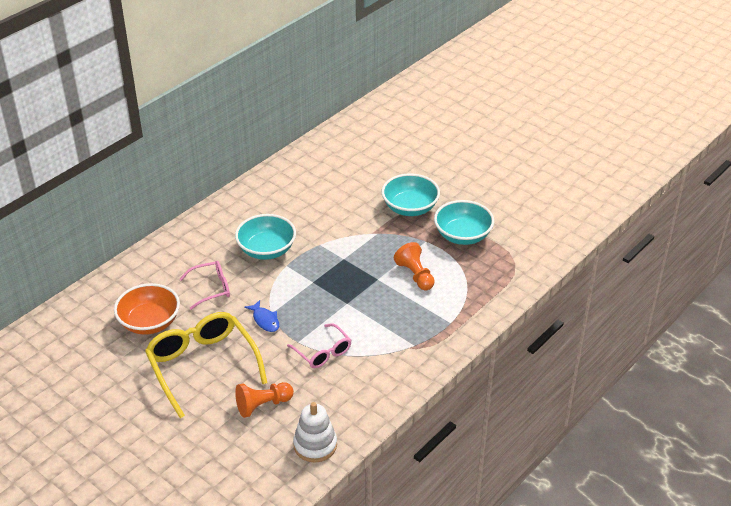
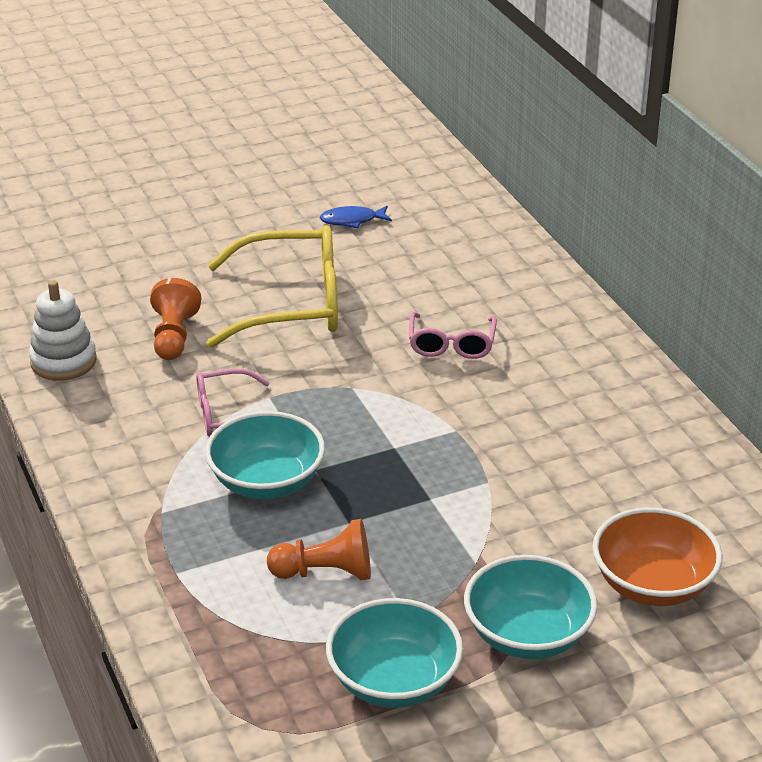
camera: 115 degrees right, 5 degrees down
orange bowl [114,283,180,335] -> orange bowl moved to [592,508,722,606]
turquoise bowl [235,214,296,260] -> turquoise bowl moved to [205,411,325,499]
blue fish [244,300,279,332] -> blue fish moved to [320,206,392,228]

